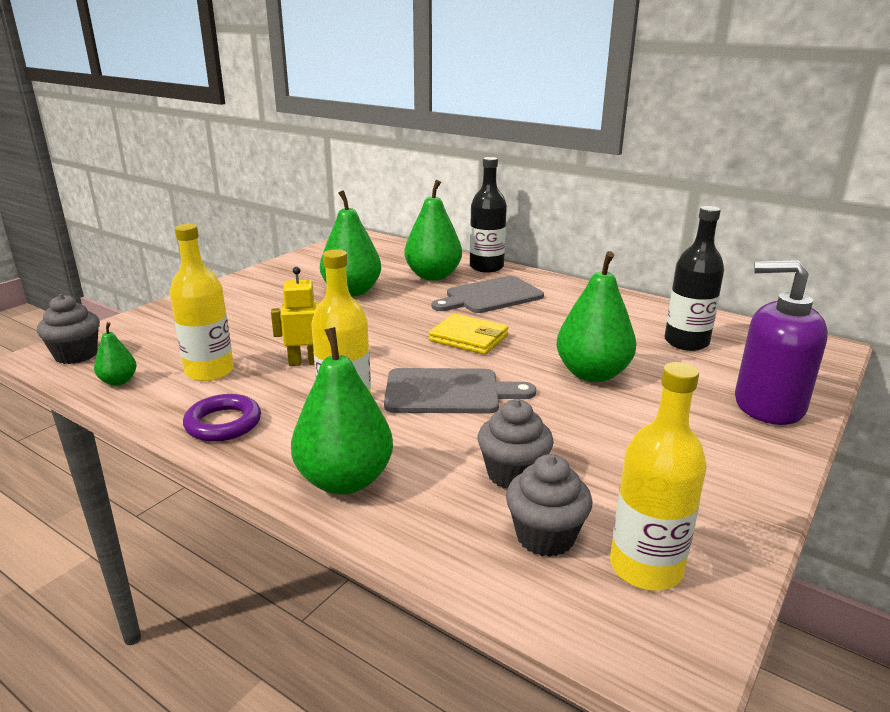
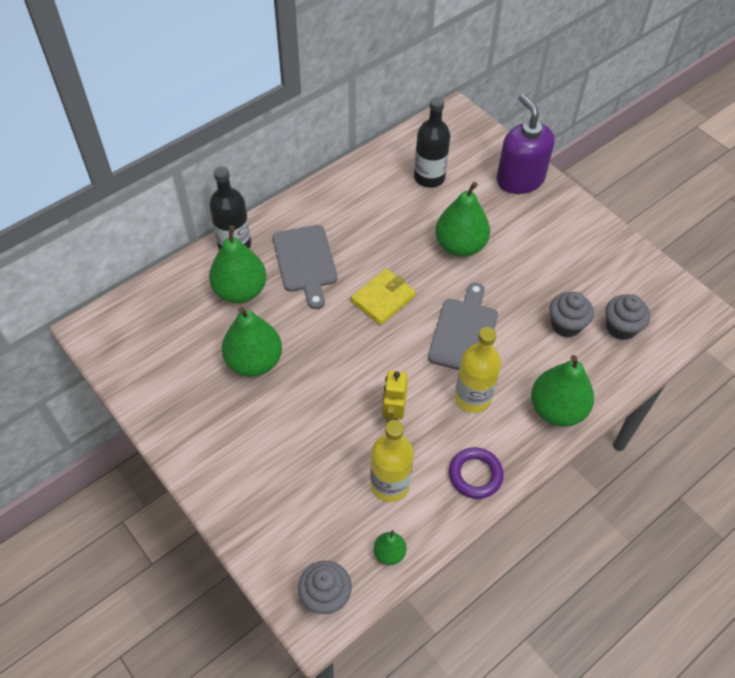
camera: 75 degrees left, 30 degrees up
yellow bottle [610,362,707,591] -> none
purple soap dispenser [735,260,828,425] -> purple soap dispenser turned 120 degrees clockwise [496,94,555,194]

